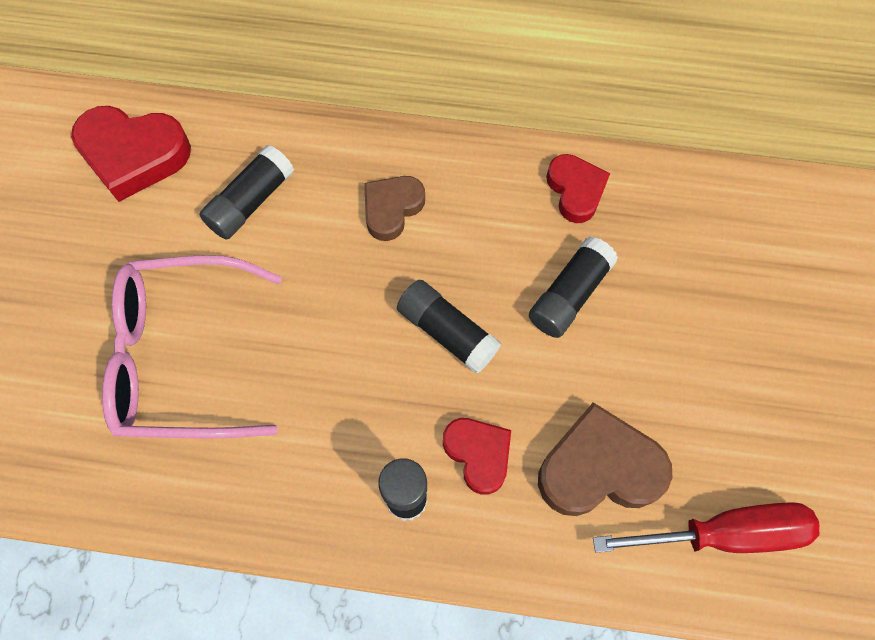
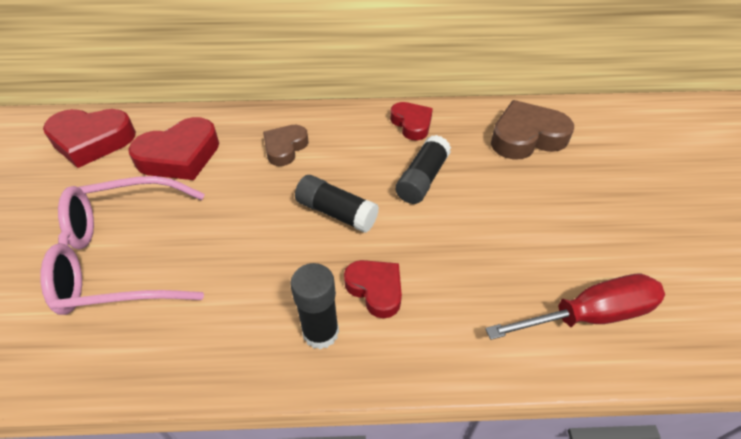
camera: 10 degrees left, 20 degrees down
black glue stick [199,145,294,240] -> red heart [128,117,219,180]
brown heart [538,402,672,516] -> brown heart moved to [491,100,574,160]

